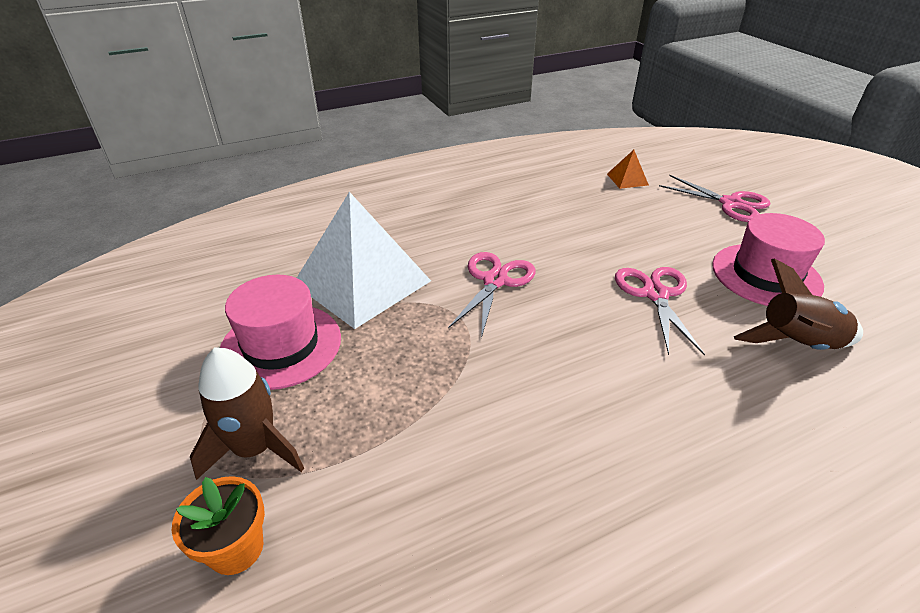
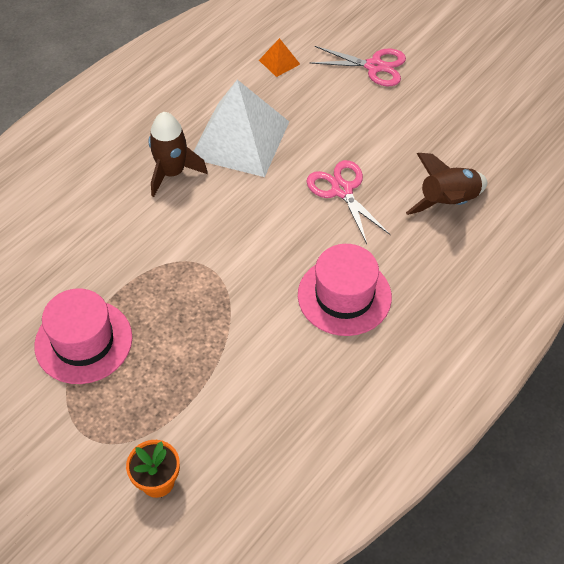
camera: 25 degrees left, 15 degrees up
brown rocket [190,347,304,480] -> brown rocket moved to [149,112,208,197]
white pyramid [297,192,431,329] -> white pyramid moved to [193,80,289,177]
pink scissors [448,252,536,338] -> none
pink hat [712,213,825,306] -> pink hat moved to [298,244,392,336]

